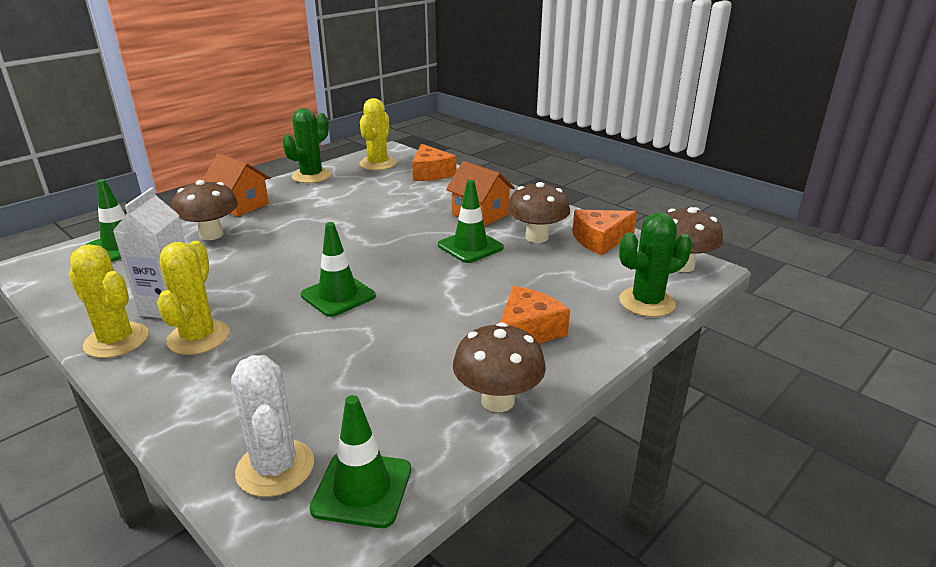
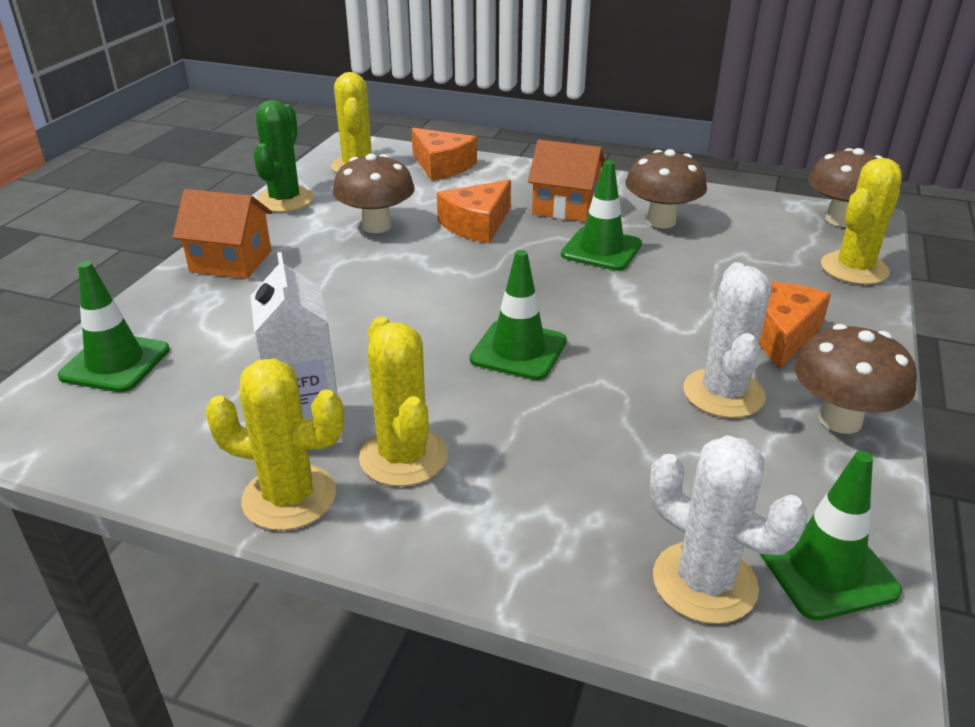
camera: 25 degrees left, 5 degrees up
brown mushroom [172,180,238,240] -> brown mushroom moved to [333,153,415,233]
orange cheese [572,210,637,255] -> orange cheese moved to [437,180,511,243]
green cactus [619,212,692,317] -> yellow cactus [821,158,902,285]
none -> white cactus [683,262,771,418]

